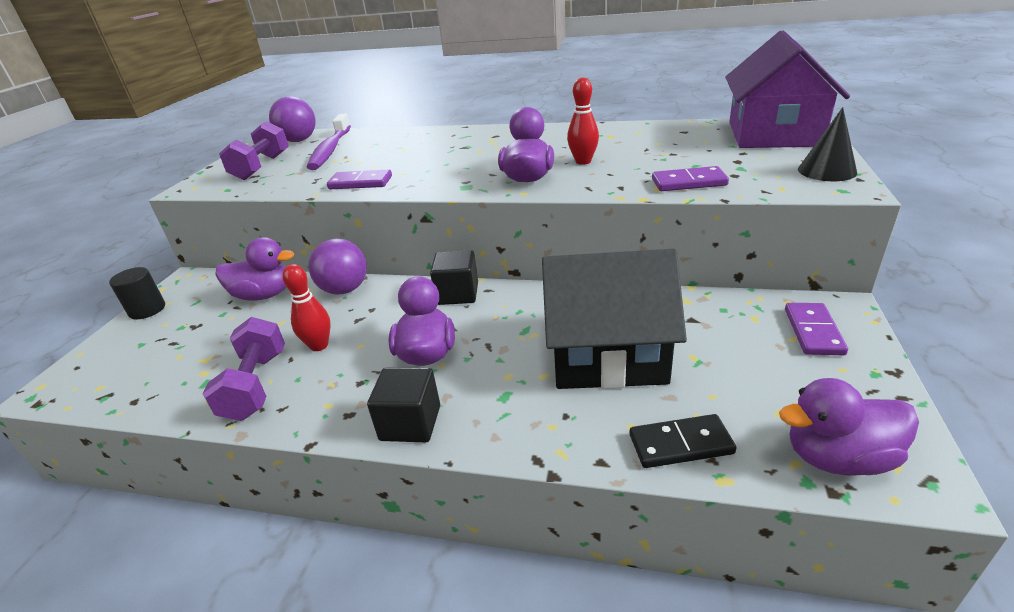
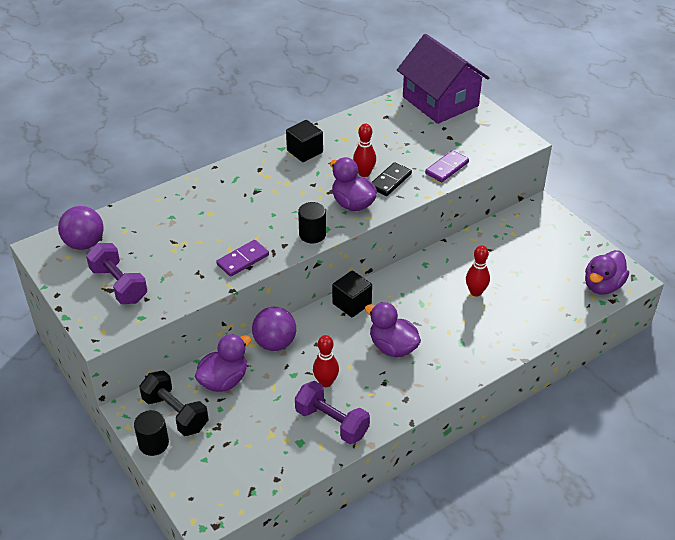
camera: 50 degrees left, 10 degrees up
purple toothbrush [307,113,351,170] -> none
black cube [367,368,440,442] -> black cube moved to [286,120,323,162]
black house [542,249,687,389] -> red bowling pin [466,245,490,296]
black domino [629,414,736,468] -> black domino moved to [372,162,412,196]
purple domino [785,303,848,355] -> none
black cone [798,107,857,181] -> none
none -> black dumbbell [139,370,208,436]
none -> black cylinder [298,202,326,243]

